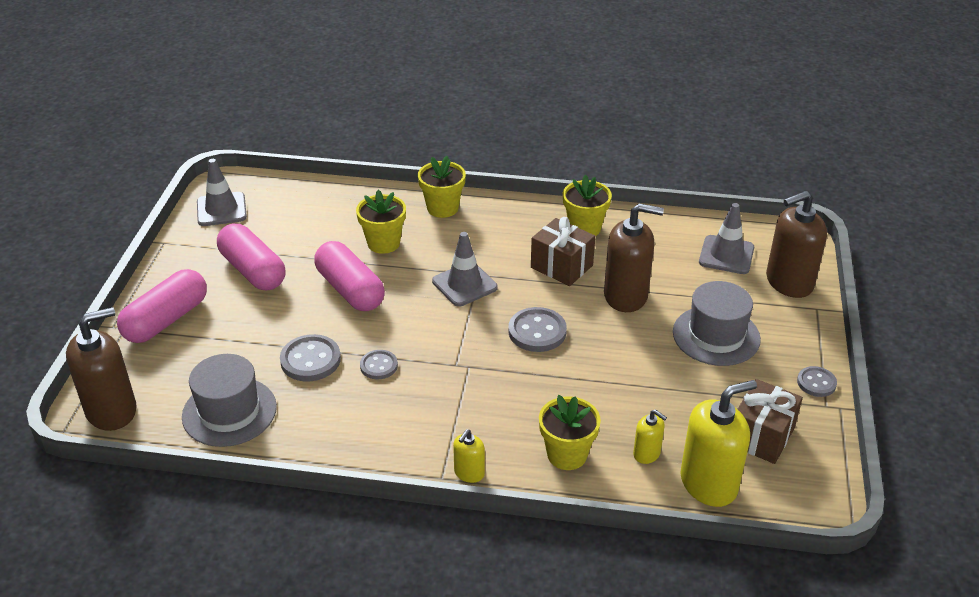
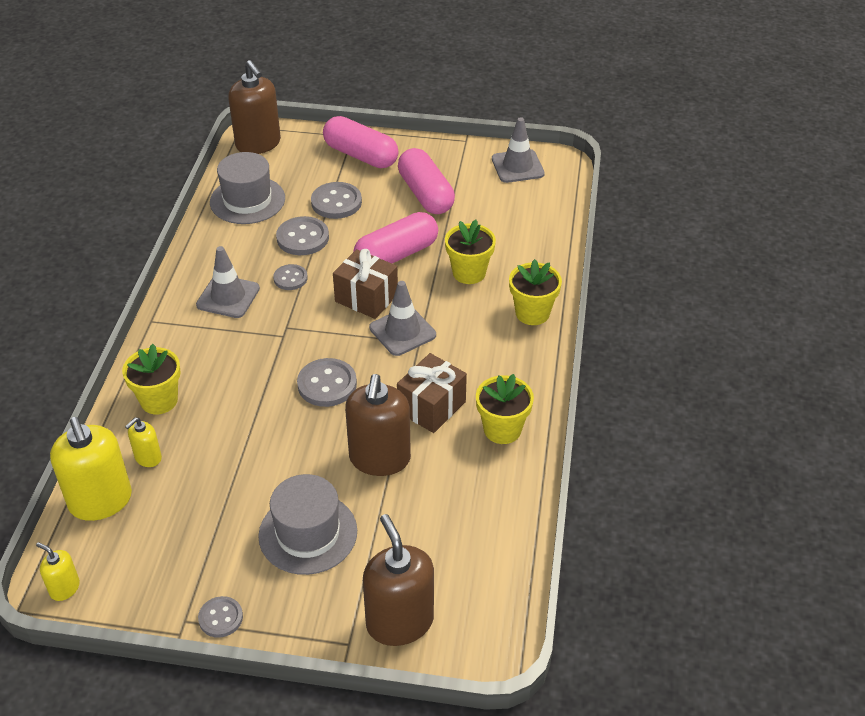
camera: 90 degrees right, 5 degrees up
pink capsule [217,224,286,290] -> pink capsule turned 75 degrees counterclockwise [398,148,455,214]
yellow soap dispenser [453,429,485,483] -> yellow soap dispenser moved to [36,542,80,601]
grey traffic cone [699,203,754,274] -> grey traffic cone moved to [196,246,260,318]
brown gift [738,379,803,464] -> brown gift moved to [333,249,398,319]
none -> grey button [311,182,362,219]

